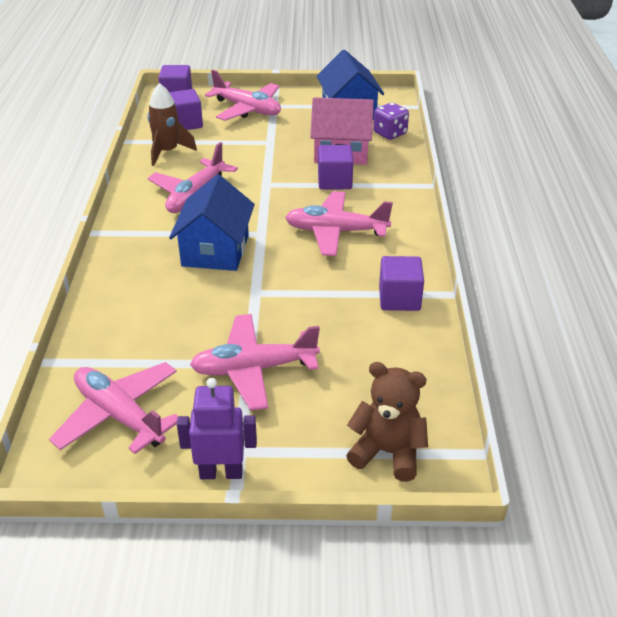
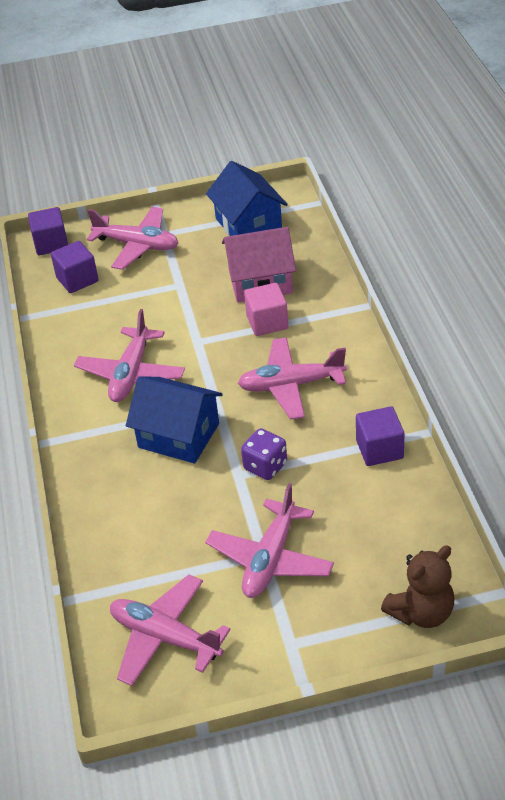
camera: 10 degrees left, 5 degrees up
brown rocket [147,83,197,166] -> none
blue house [169,174,255,271] -> blue house turned 60 degrees counterclockwise [126,377,223,464]
purple robot [177,378,257,479] -> none
pink plane [190,314,320,411] -> pink plane turned 45 degrees counterclockwise [206,483,334,598]
purple cube [318,145,353,190] -> pink cube [244,283,288,336]
brown teddy bear [346,362,428,482] -> brown teddy bear turned 135 degrees clockwise [381,546,454,628]
purple dice [373,103,409,140] -> purple dice moved to [241,428,287,480]

